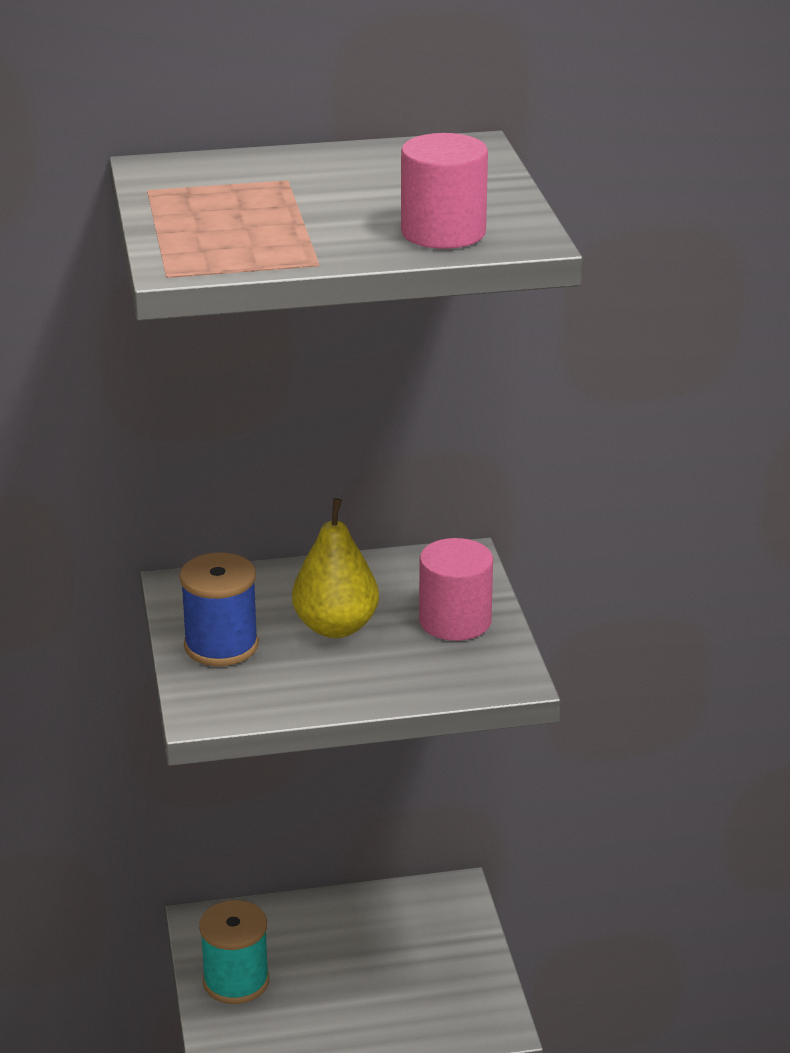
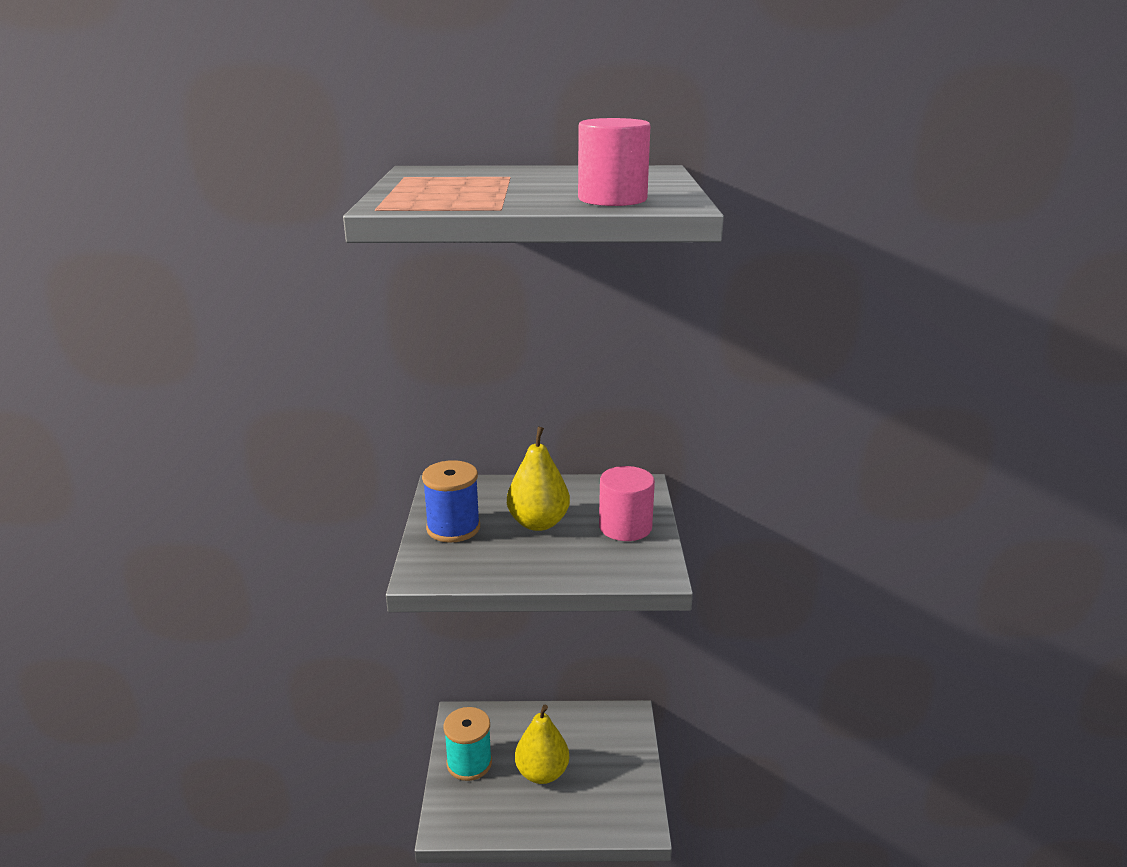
camera: 10 degrees right, 5 degrees down
none -> yellow pear [515,704,569,784]

